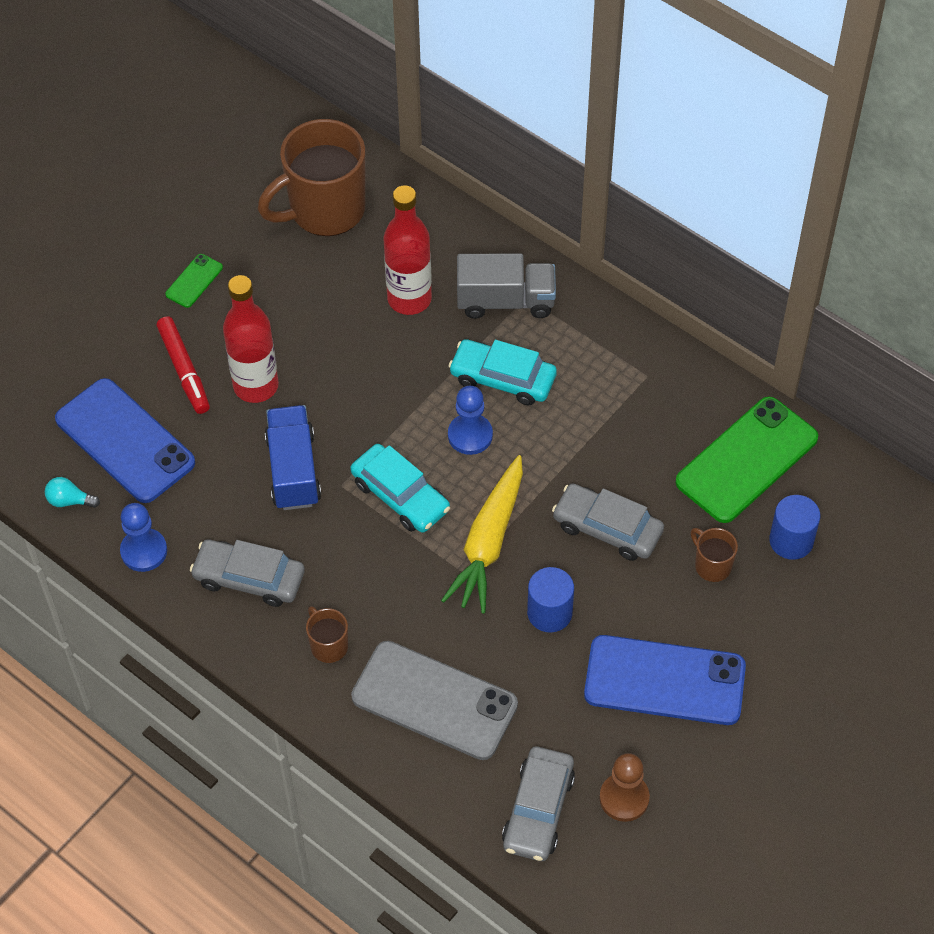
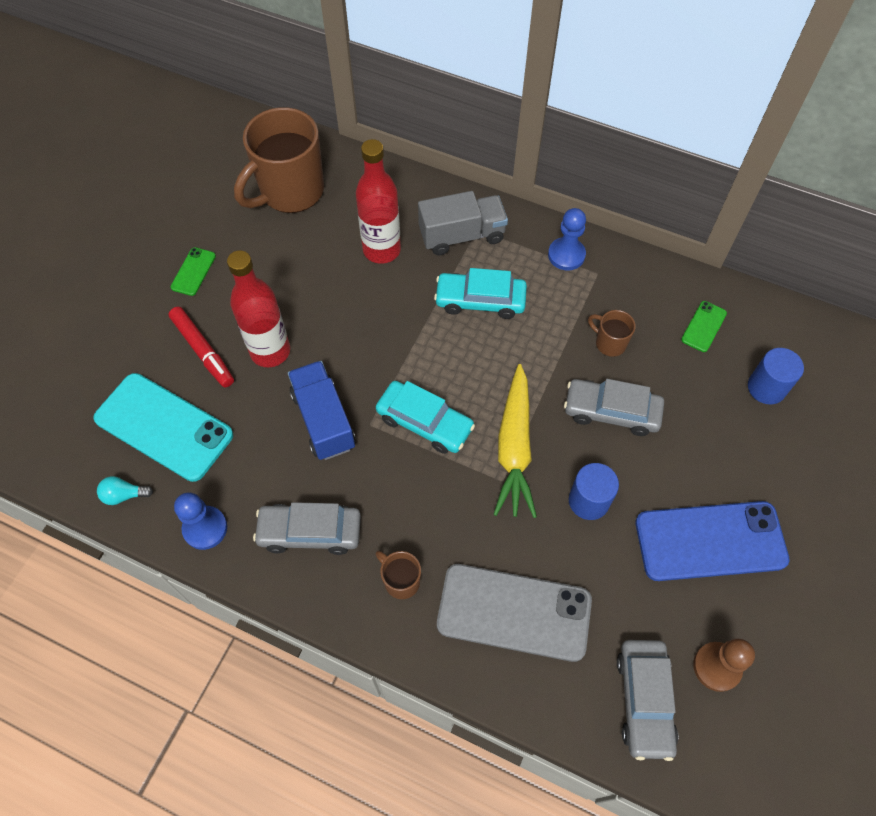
camera: 15 degrees left, 5 degrees up
blue phone [55,378,195,503] -> turquoise phone [93,373,233,482]
blue pawn [448,386,493,455] -> blue pawn moved to [548,208,586,271]
green phone [675,397,818,523] -> green phone [681,301,727,352], size x0.45
brown mug [690,528,738,582] -> brown mug moved to [588,310,636,357]

